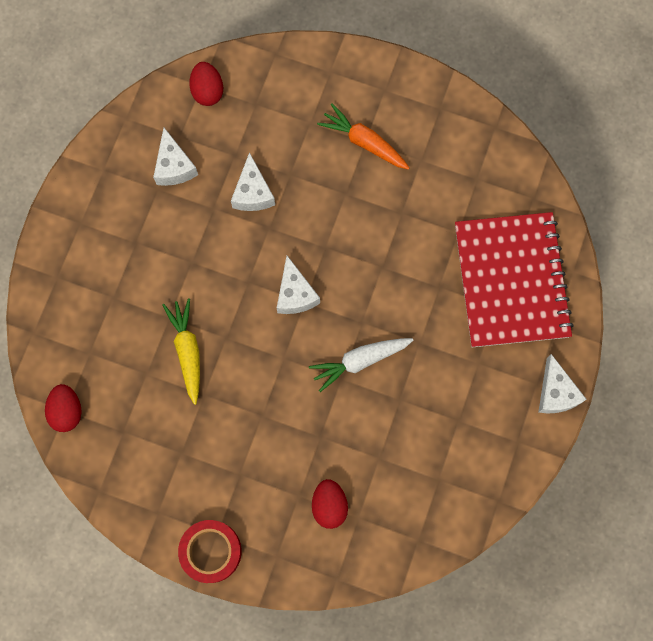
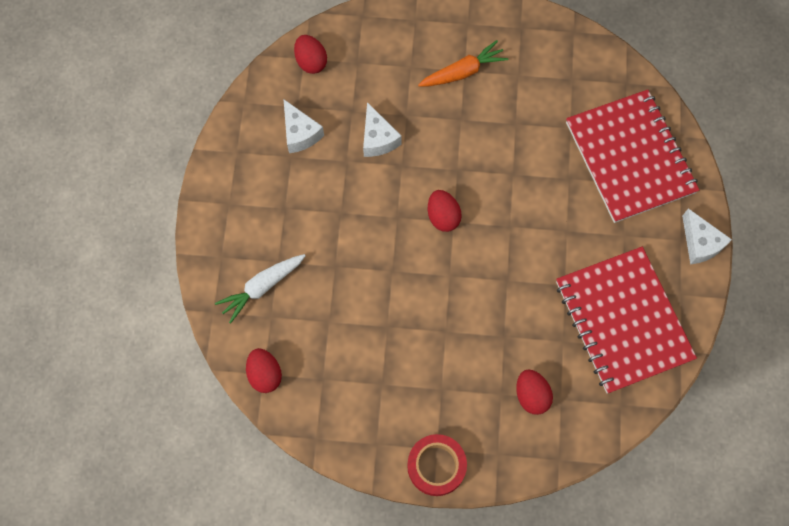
camera: 15 degrees left, 5 degrees down
yellow carrot [162,298,200,405] -> none
white cheese [277,256,320,314] -> red egg [428,190,462,232]
white carrot [309,338,413,392] -> white carrot moved to [215,254,306,324]
orange carrot [317,104,410,170] -> orange carrot turned 135 degrees clockwise [418,40,508,87]
none -> red notebook [556,247,697,394]

